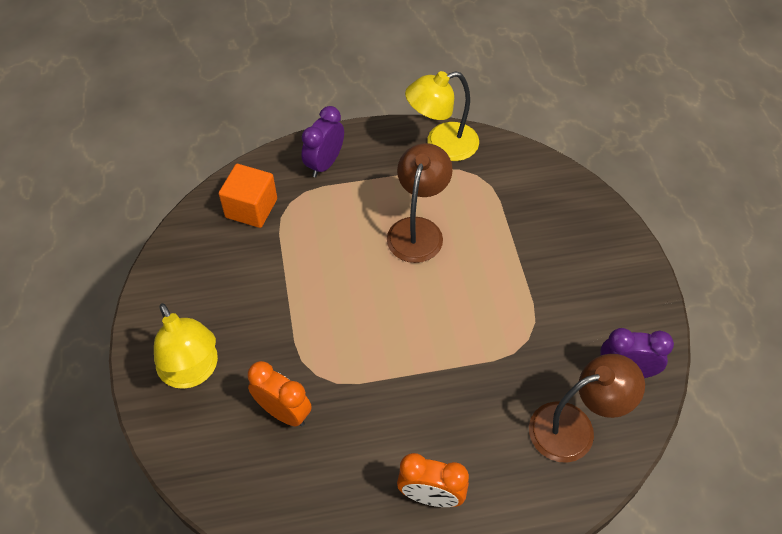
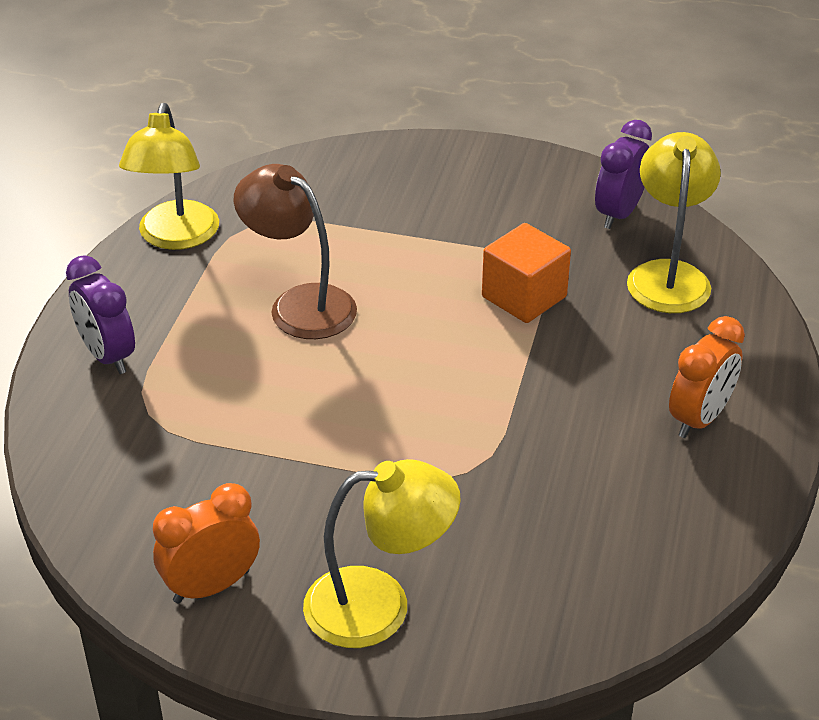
camera: 65 degrees left, 15 degrees down
orange cube [219,164,277,228] -> orange cube moved to [482,223,571,323]
orange clock [248,361,312,426] -> orange clock moved to [153,483,260,604]
brown lamp [529,354,645,463] -> yellow lamp [627,132,721,313]

